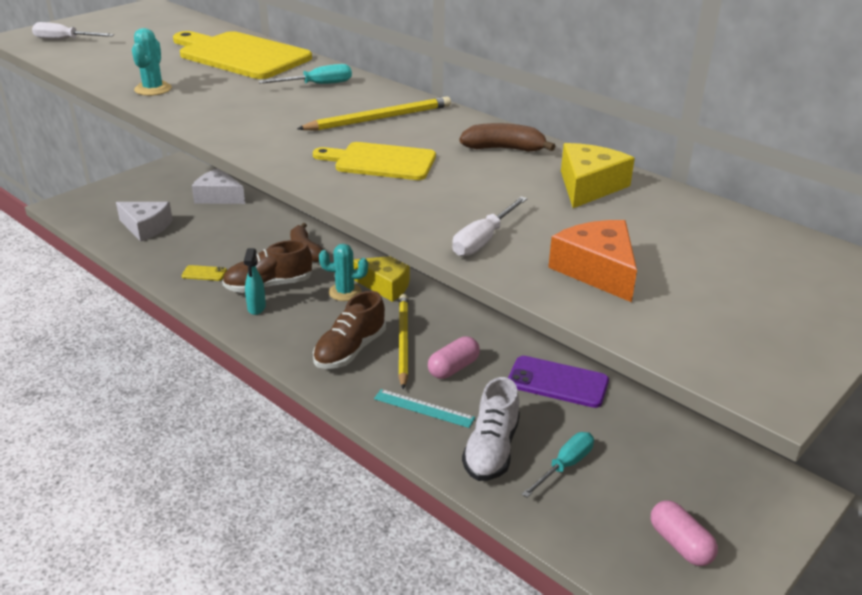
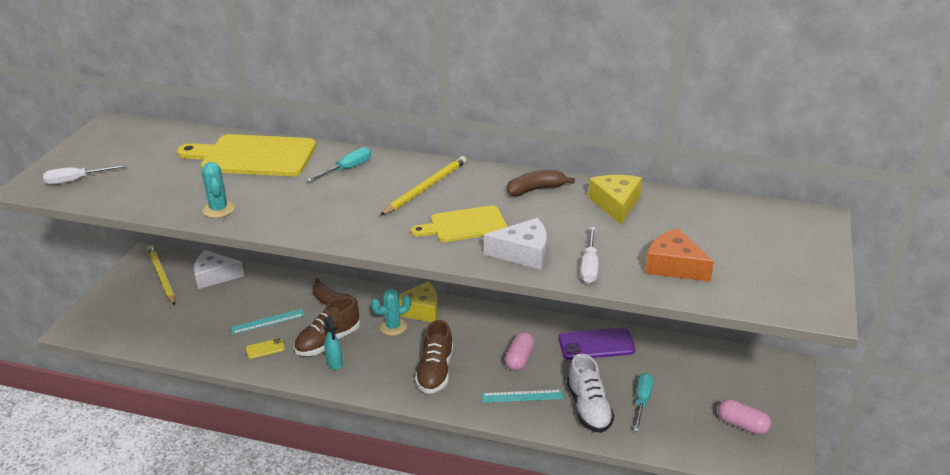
camera: 25 degrees left, 0 degrees up
white cheese [116,202,173,242] -> white cheese moved to [484,218,547,270]
yellow pencil [398,294,408,390] -> yellow pencil moved to [147,246,175,305]
none -> turquoise ruler [230,309,305,334]

